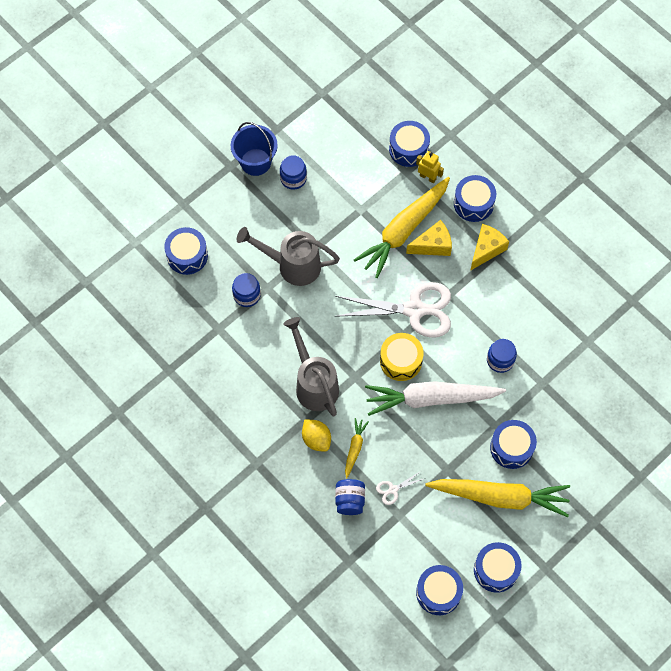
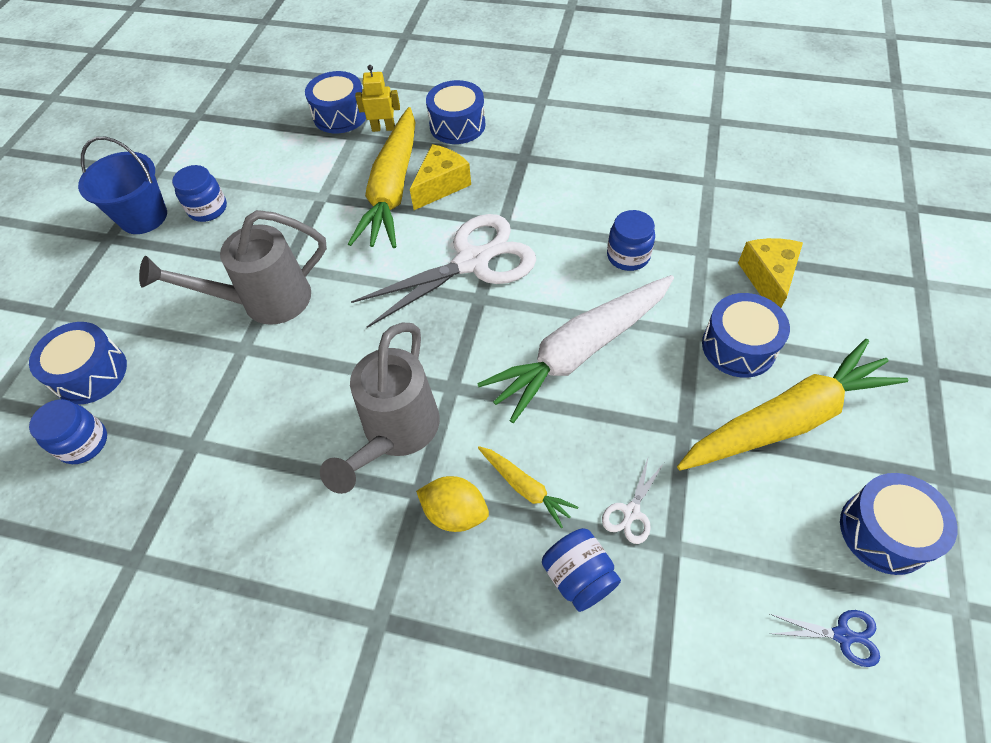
camera: 30 degrees left, 10 degrees down
blue jar [232,273,261,307] -> blue jar moved to [29,399,107,464]
grey watering can [283,317,339,416] -> grey watering can turned 105 degrees counterclockwise [320,323,440,494]
yellow carrot [345,418,369,478] -> yellow carrot turned 150 degrees clockwise [478,446,578,528]
yellow drum [380,333,423,381] -> none
blue drum [416,565,463,615] -> blue scissors [770,610,880,667]
yellow cheese [470,224,509,271] -> yellow cheese moved to [738,238,803,308]

